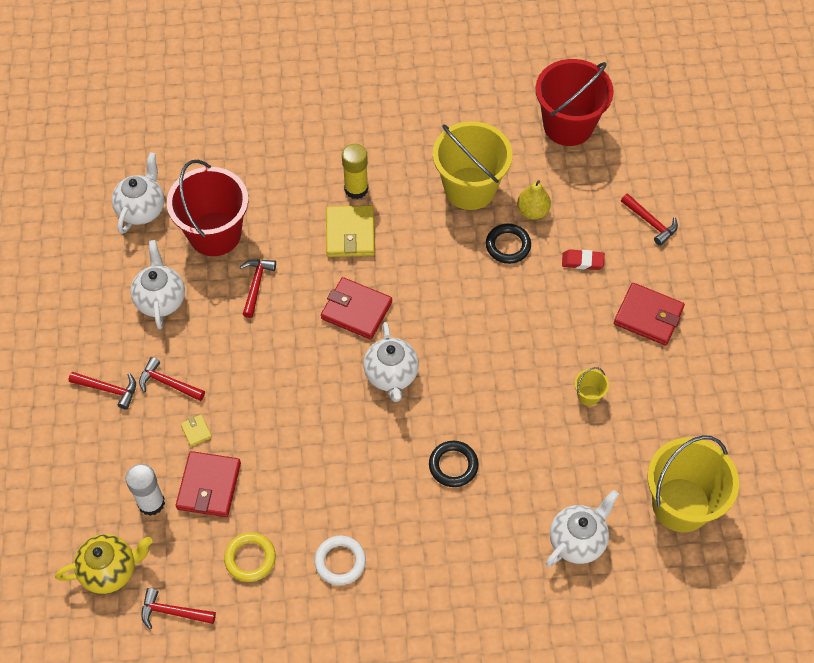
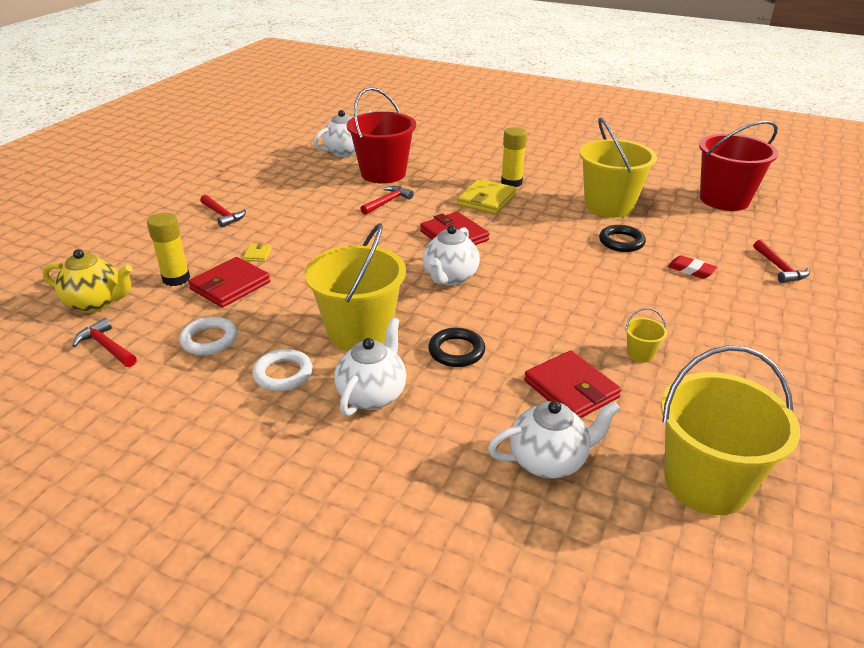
camera: 30 degrees right, 25 degrees down
white glue stick [126,464,165,516] -> yellow glue stick [147,213,190,286]
white teapot [130,240,185,329] -> white teapot moved to [334,317,406,416]
red hammer [139,357,205,401] -> none
yellow ring [224,532,276,582] -> white ring [180,317,237,355]
yellow pear [517,180,551,219] -> none
red wallet [614,283,685,346] -> red wallet moved to [524,350,621,418]
none -> yellow bucket [304,223,406,351]

